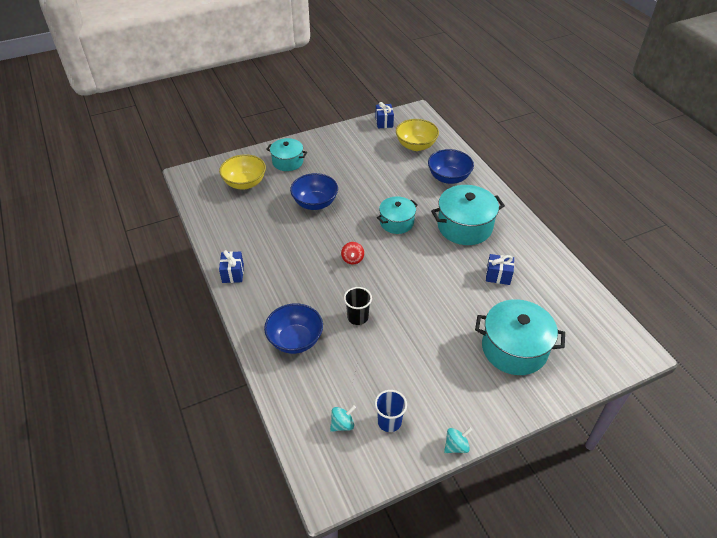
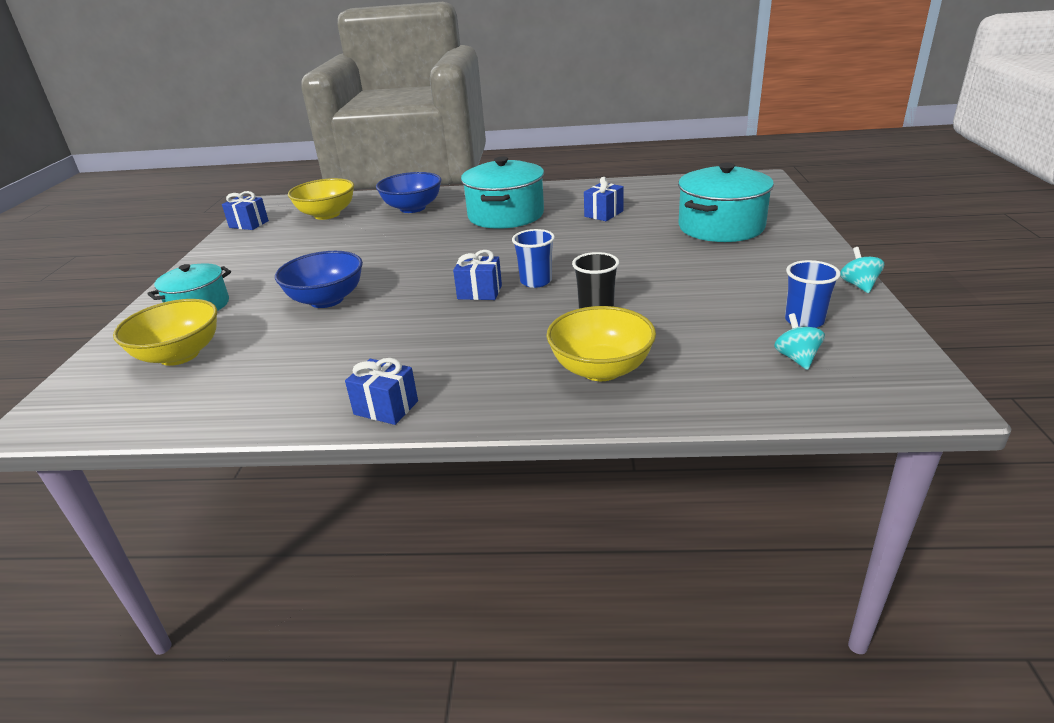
camera: 60 degrees left, 15 degrees down
blue bowl [264,303,323,354] -> yellow bowl [546,306,656,381]
red spinning top [341,242,364,265] -> blue gift [453,250,502,300]
turquoise pot [377,197,418,234] -> none
none -> blue cup [512,229,555,288]

